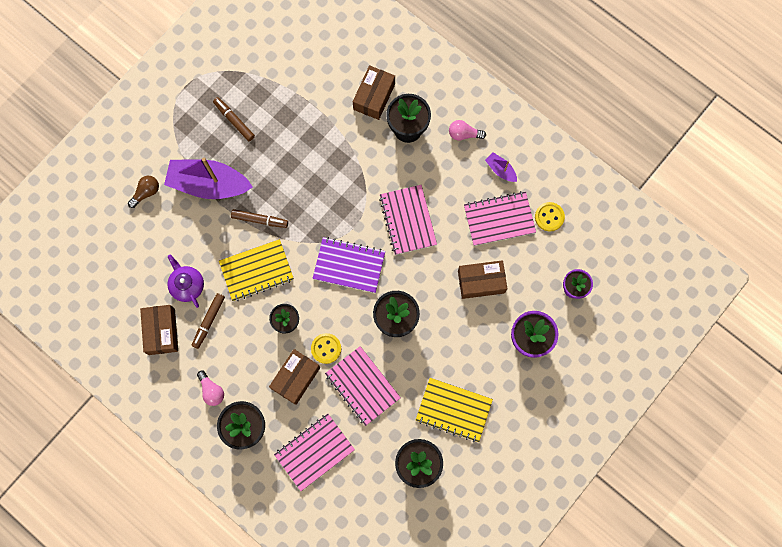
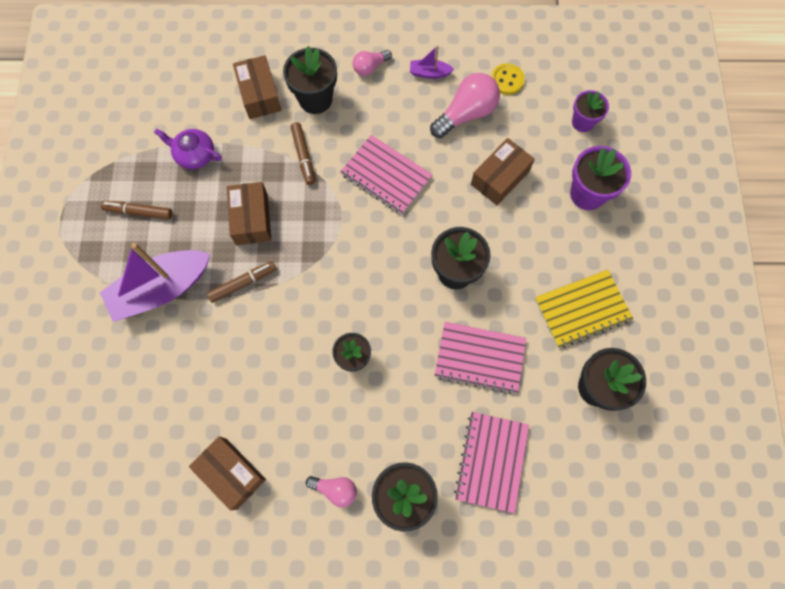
camera: 40 degrees left, 5 degrees down
brown light bulb [128,176,159,208] -> none
purple teapot [167,254,204,308] -> purple teapot moved to [154,129,222,169]
brown marker [192,293,225,349] -> brown marker moved to [291,122,315,185]
yellow notebook [219,239,294,301] -> none
brown box [269,349,320,405] -> brown box moved to [227,182,271,245]
yellow button [311,333,341,364] -> none
purple notebook [312,237,386,293] -> none
pink notebook [464,191,536,246] -> pink light bulb [430,73,500,138]

